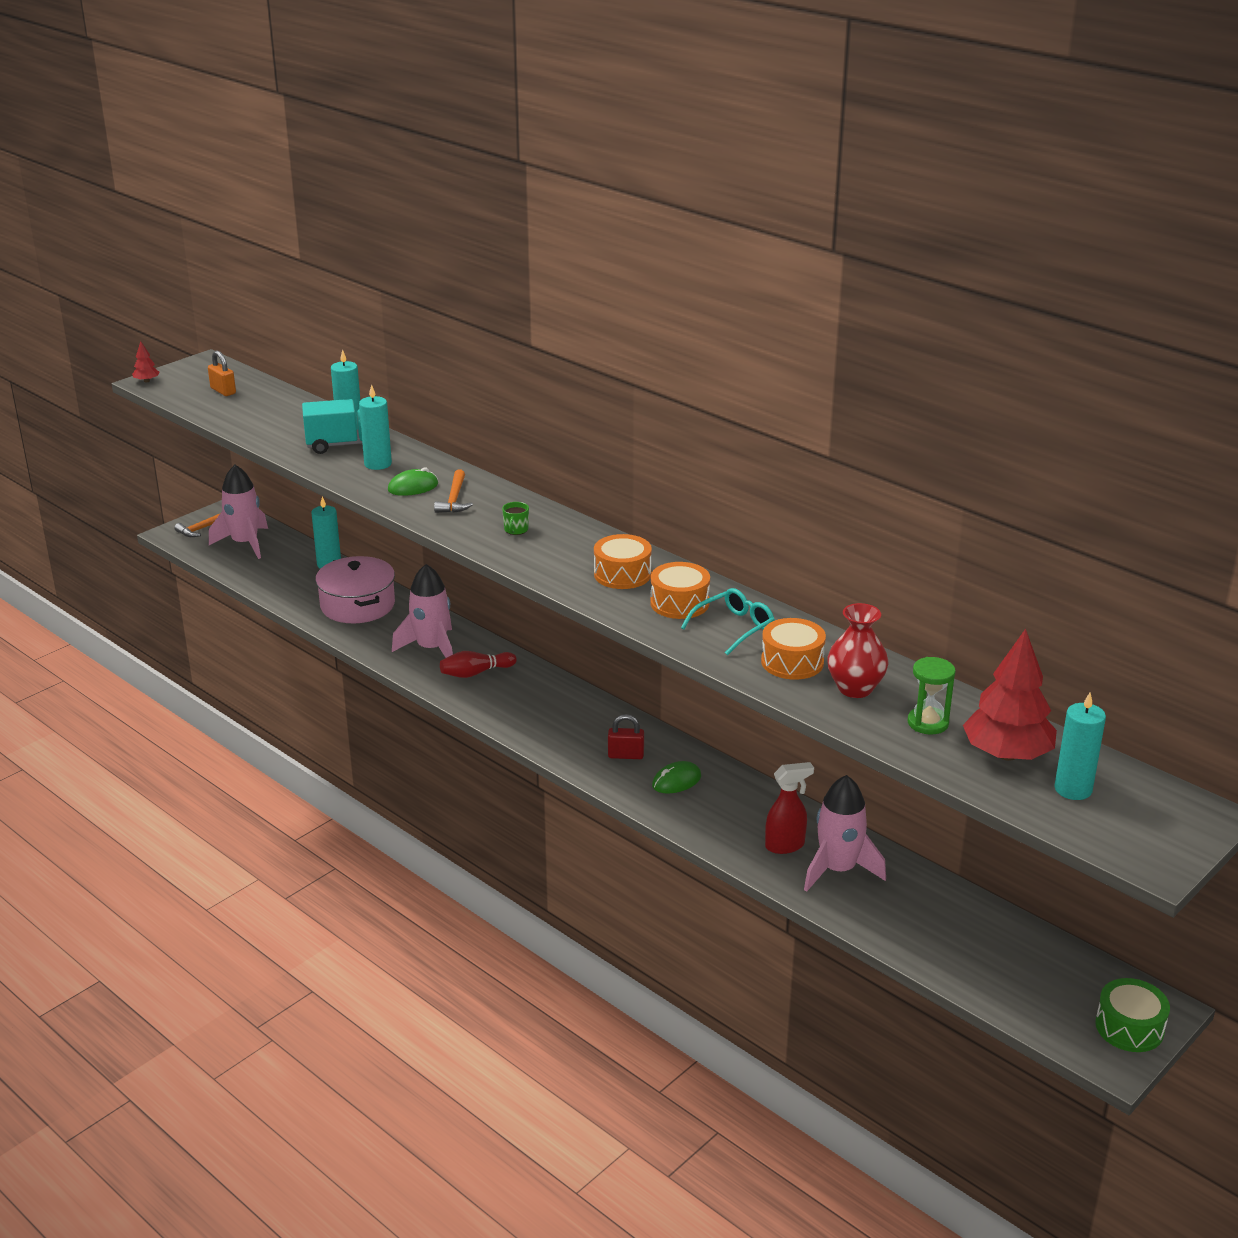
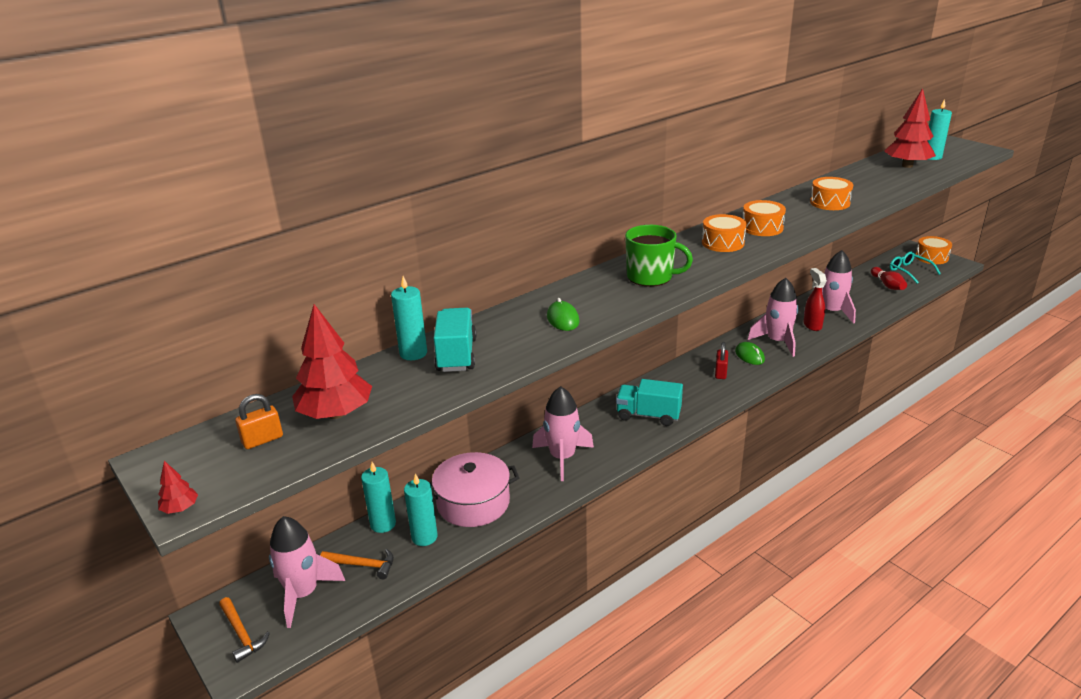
camera: 80 degrees left, 0 degrees up
turquoise candle [359,384,392,470] -> turquoise candle moved to [404,474,438,546]
orange hammer [434,470,473,513] -> orange hammer moved to [320,549,394,579]
red bowling pin [440,651,517,678] -> red bowling pin moved to [871,267,907,290]
green mug [502,502,529,535] -> green mug [625,225,693,287], size x2.27
turquoise glasses [681,588,775,655] -> turquoise glasses moved to [890,252,941,284]
red vase [827,603,888,698] -> none
green hourglass [908,657,955,735] -> none
green drum [1095,978,1170,1052] -> orange drum [916,236,952,264]
none -> red tree [292,304,372,419]
none -> turquoise truck [616,379,683,426]
none -> pink rocket [748,278,799,357]

